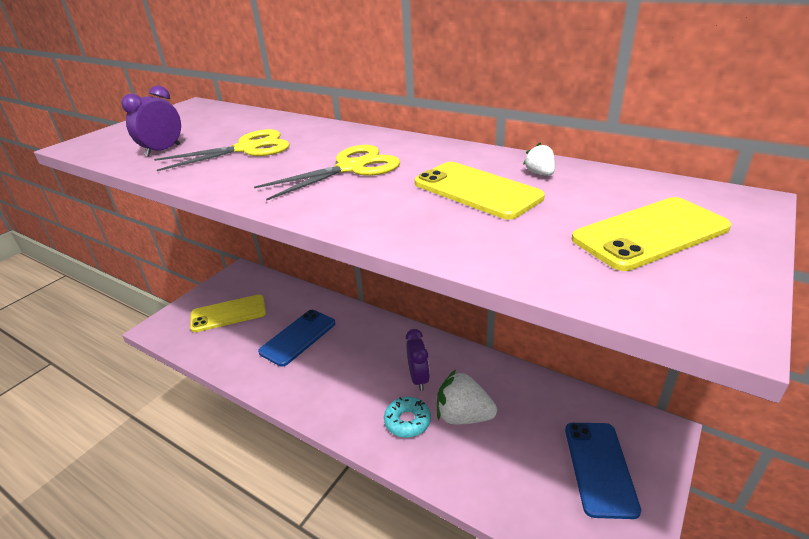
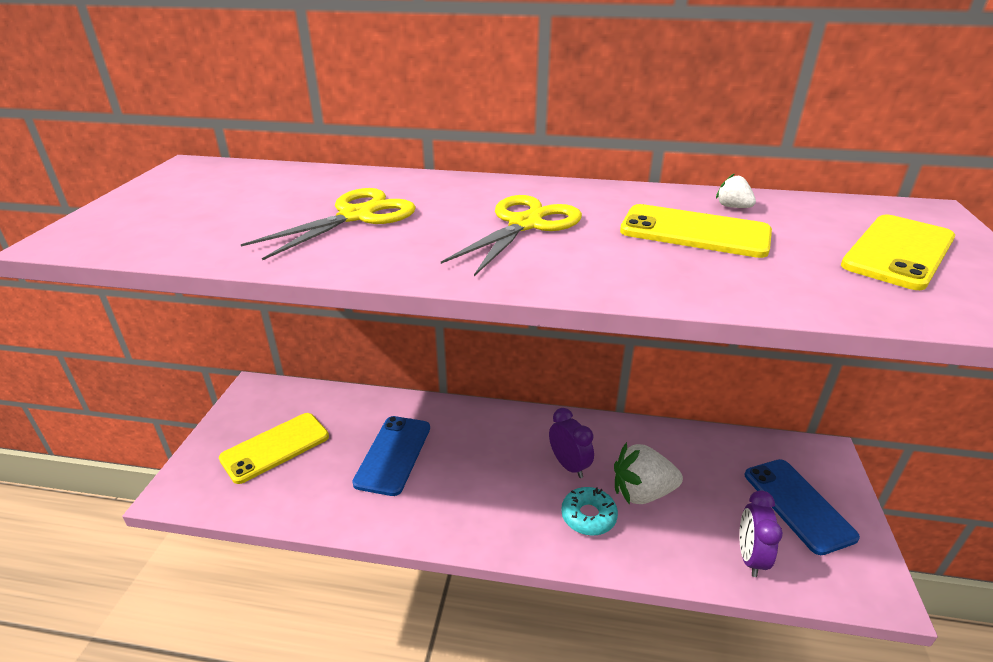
camera: 25 degrees left, 0 degrees up
purple clock [121,86,181,157] -> purple clock moved to [739,490,783,577]

